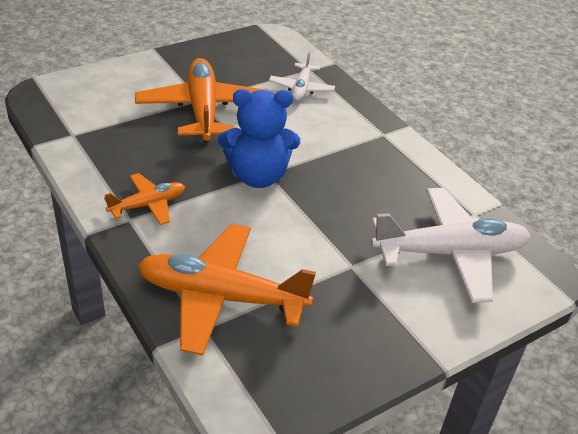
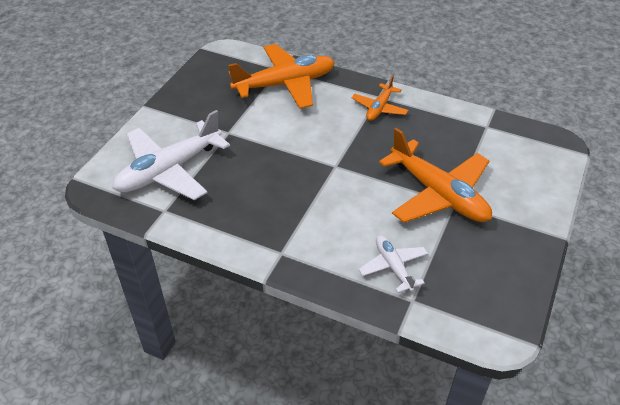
camera: 150 degrees right, 5 degrees up
blue teddy bear [218,89,300,188] -> none

